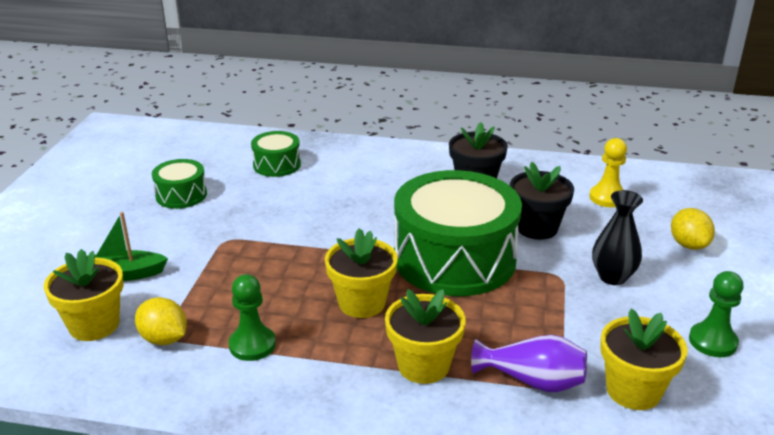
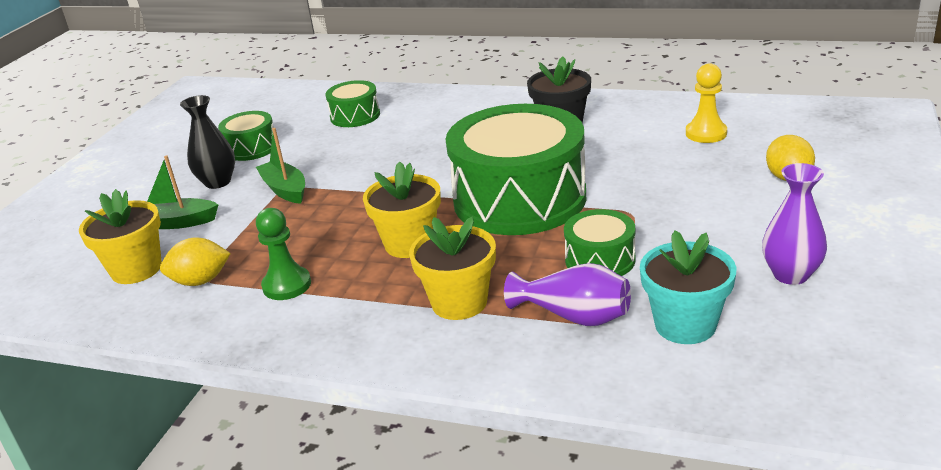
camera: 10 degrees right, 0 degrees up
yellow lemon [135,297,187,345] -> yellow lemon turned 60 degrees counterclockwise [160,238,231,286]
black flower pot [510,162,574,240] -> none
black vase [592,190,643,285] -> black vase moved to [180,95,235,189]
yellow flower pot [600,309,688,410] -> turquoise flower pot [640,230,736,344]
green pawn [689,271,743,357] -> purple vase [762,163,827,285]
none -> green boat [256,128,305,204]
none -> green drum [564,209,636,276]

